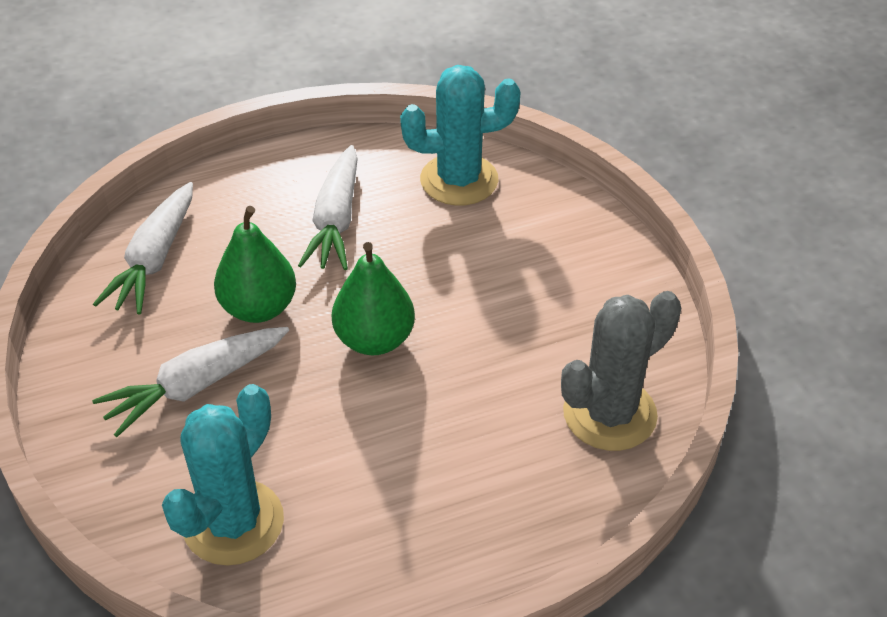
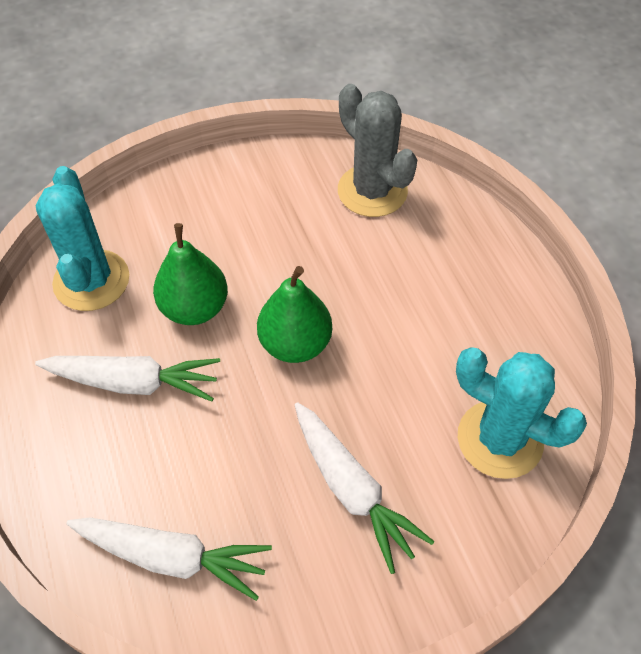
camera: 90 degrees left, 10 degrees up
green pear [214,206,296,323] -> green pear moved to [153,223,228,325]

